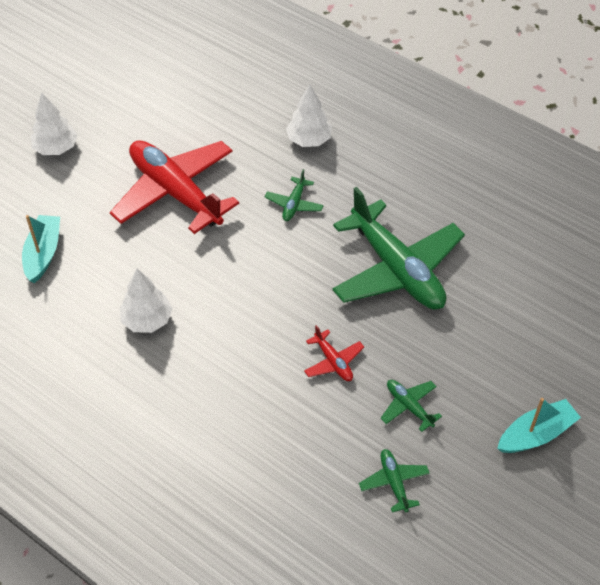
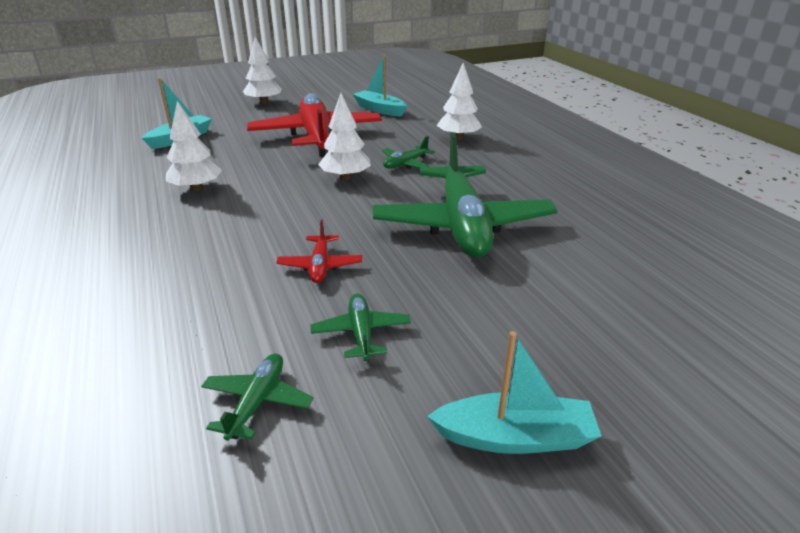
camera: 30 degrees right, 20 degrees down
none -> white tree [318,93,371,180]
none -> turquoise boat [353,54,407,117]

